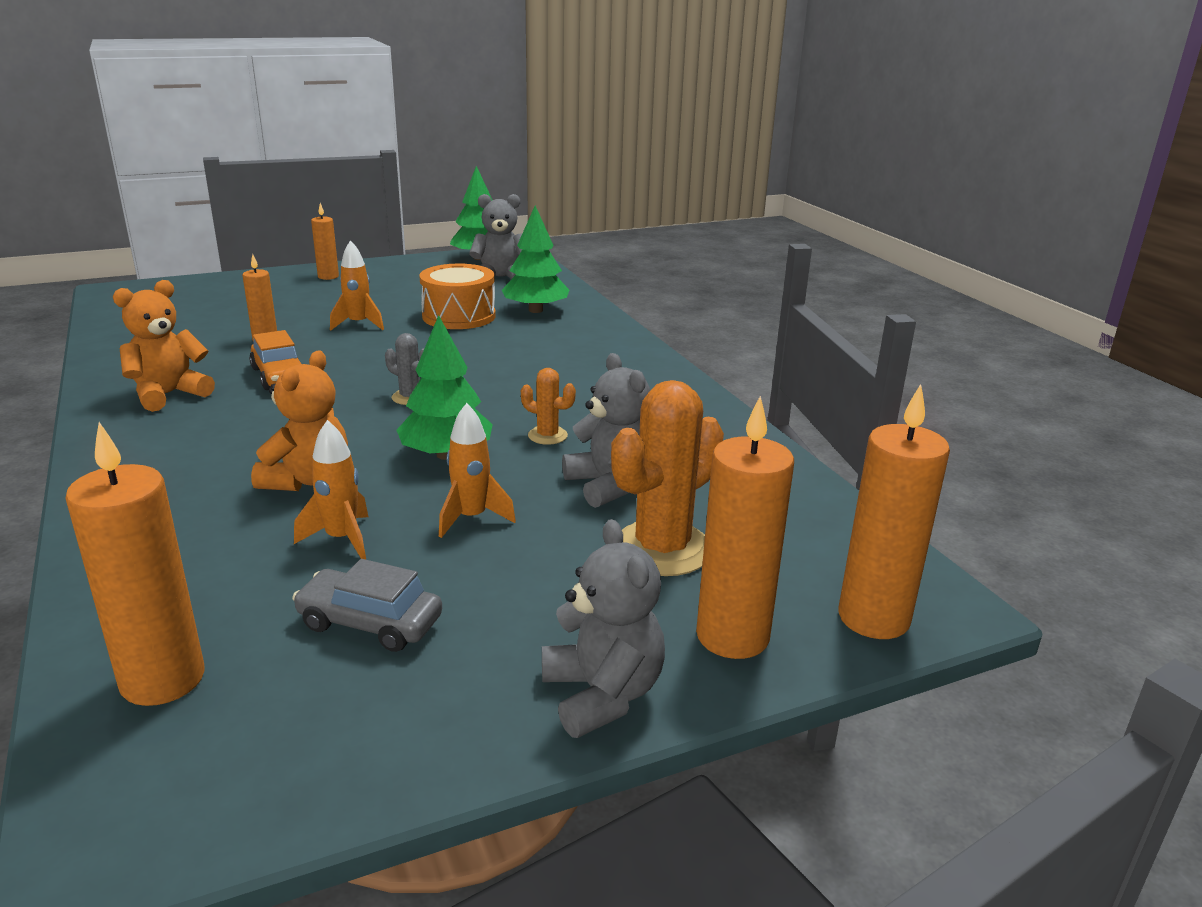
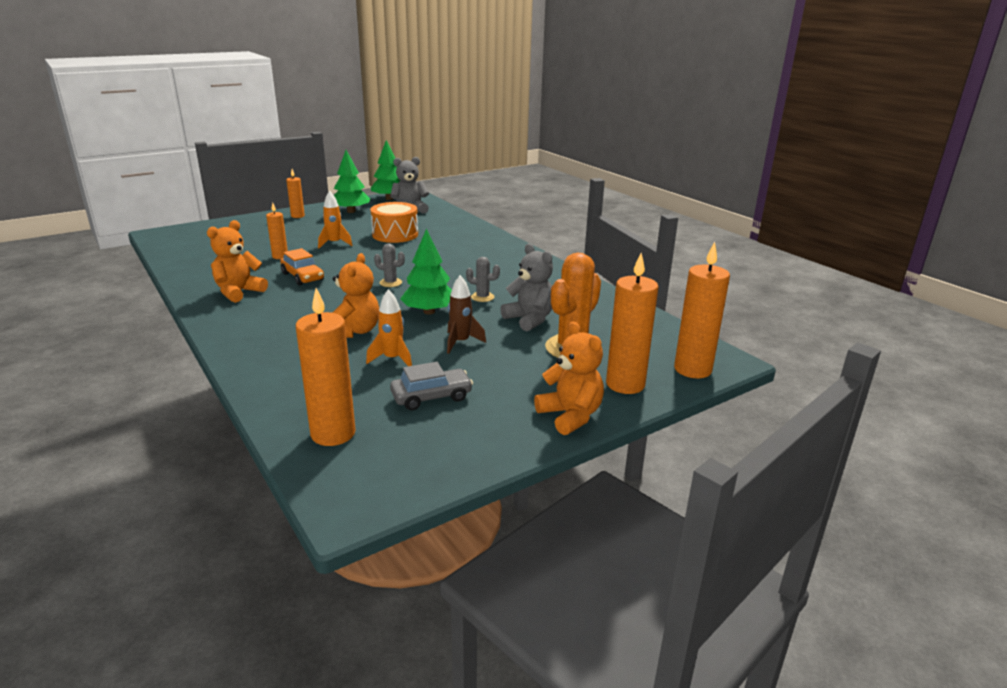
camera: 10 degrees left, 0 degrees up
grey car [292,559,442,652] -> grey car turned 150 degrees clockwise [390,362,473,410]
orange rocket [439,403,516,538] -> brown rocket [447,275,486,354]
green tree [502,206,569,313] -> green tree moved to [334,150,370,213]
orange cactus [521,368,576,445] -> grey cactus [466,257,500,302]
grey teddy bear [542,519,665,738] -> orange teddy bear [534,322,604,435]

